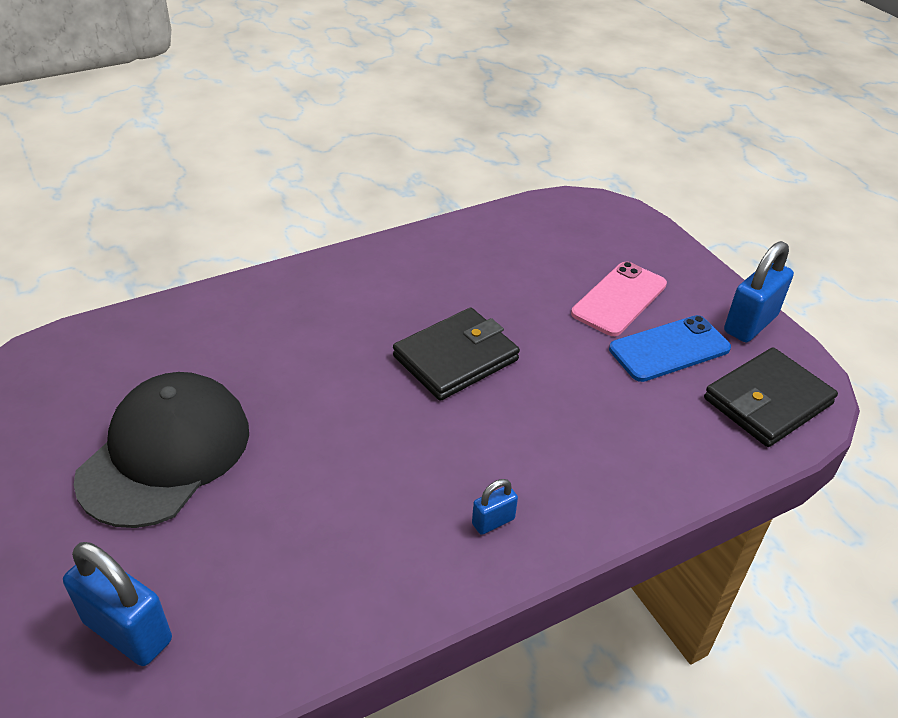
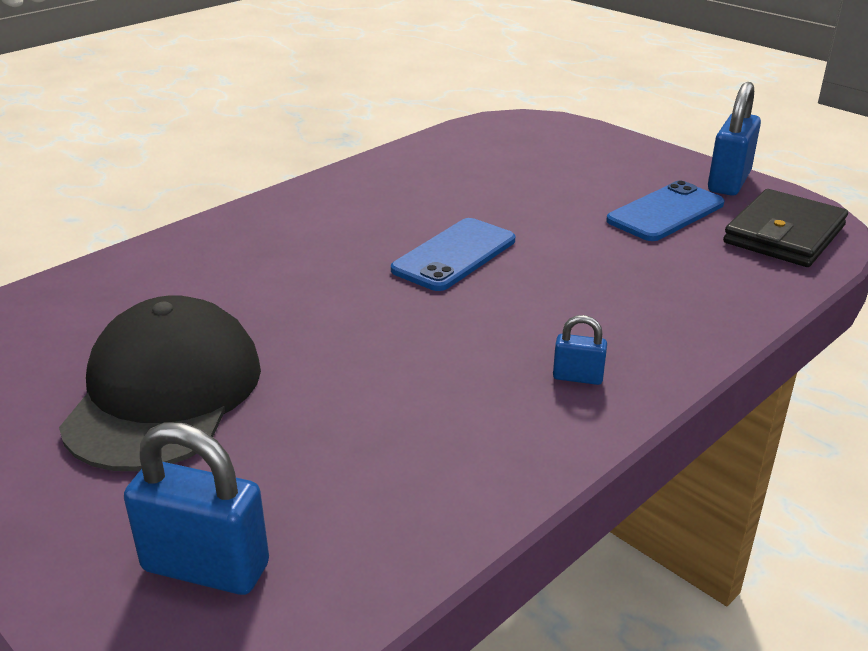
camera: 15 degrees left, 10 degrees down
black wallet [393,308,520,401] -> blue phone [391,218,515,291]
blue padlock [472,479,518,535] -> blue padlock turned 60 degrees clockwise [553,315,607,385]
pink phone [571,261,667,336] -> none

